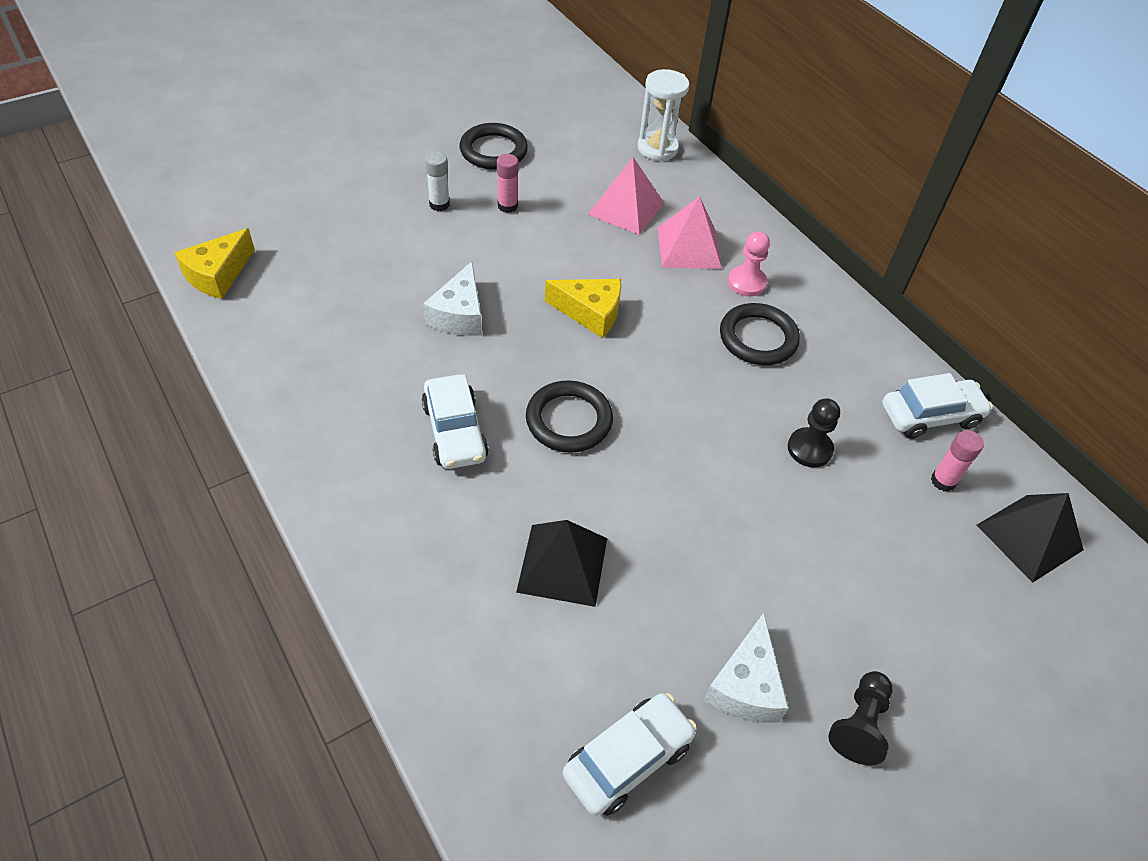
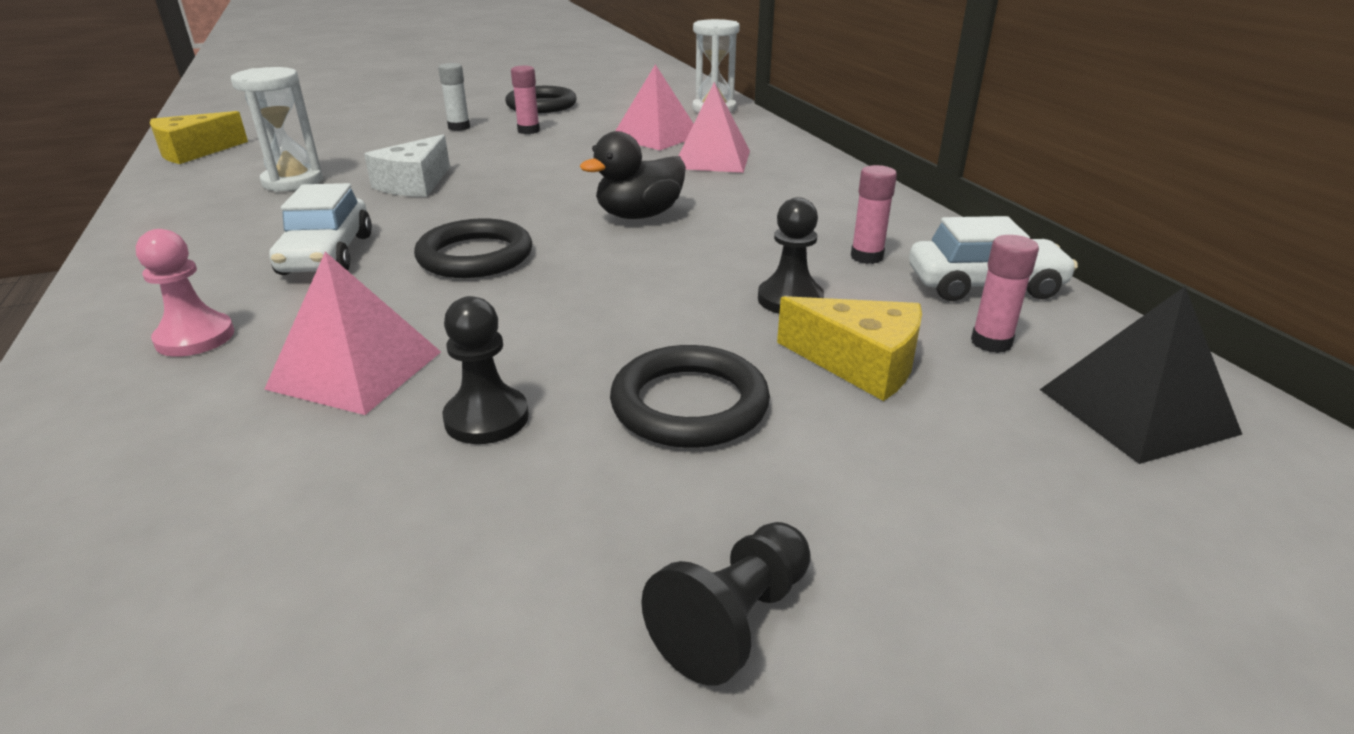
camera: 15 degrees right, 20 degrees down
black pyramid [516,520,607,607] -> pink pyramid [264,252,441,415]
yellow cheese [545,279,621,338] -> yellow cheese moved to [777,296,922,401]
white car [563,693,697,816] -> none
white cheese [704,613,789,723] -> none
black ring [720,303,800,365] -> black ring moved to [610,345,770,448]
pink pawn [728,231,770,297] -> pink pawn moved to [136,229,234,357]
none -> white hourglass [231,67,323,192]
none -> black pawn [442,296,529,444]
none -> black duck [580,131,686,219]
none -> pink glue stick [851,165,897,264]

